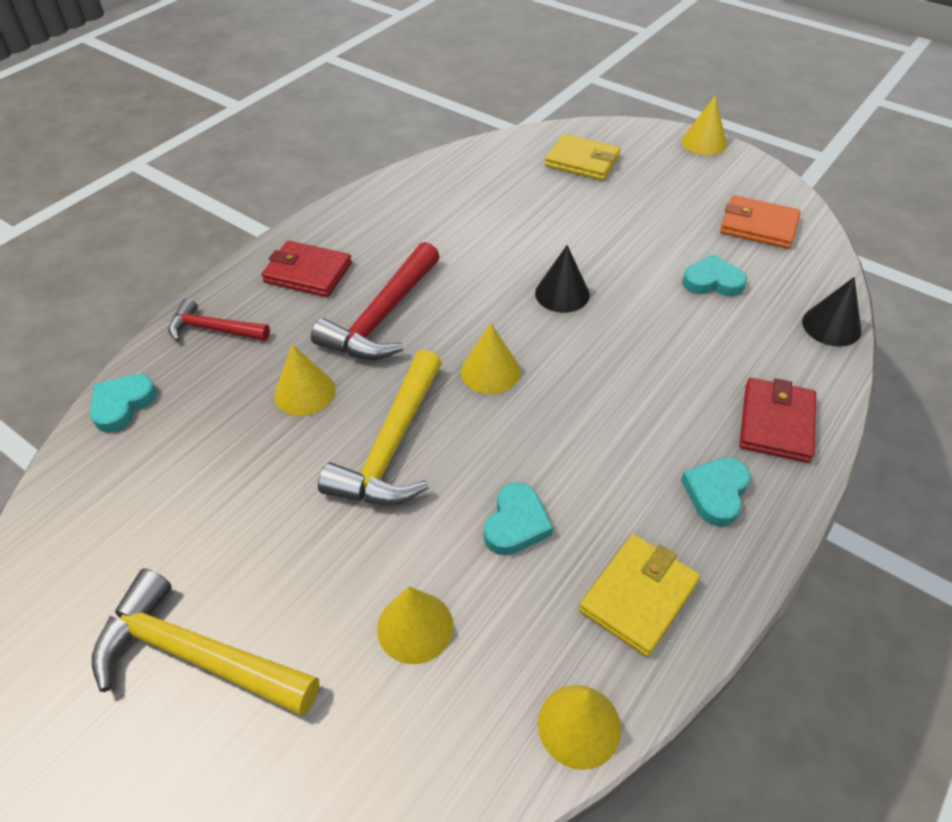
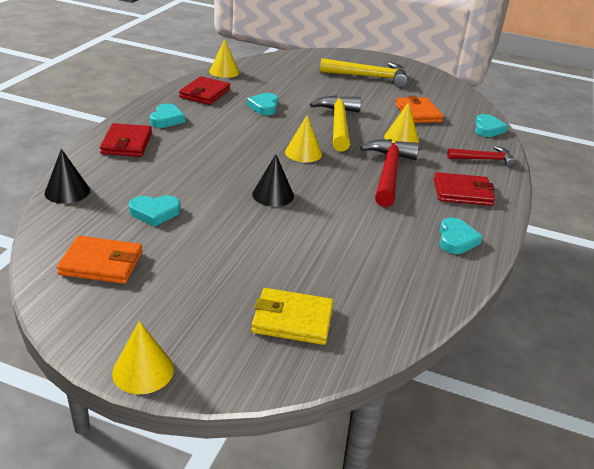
camera: 160 degrees right, 15 degrees down
yellow cone [377,587,454,664] -> none
yellow wallet [579,534,700,657] -> red wallet [179,76,230,105]
none -> orange wallet [395,96,444,123]
none -> turquoise heart [439,217,483,254]

